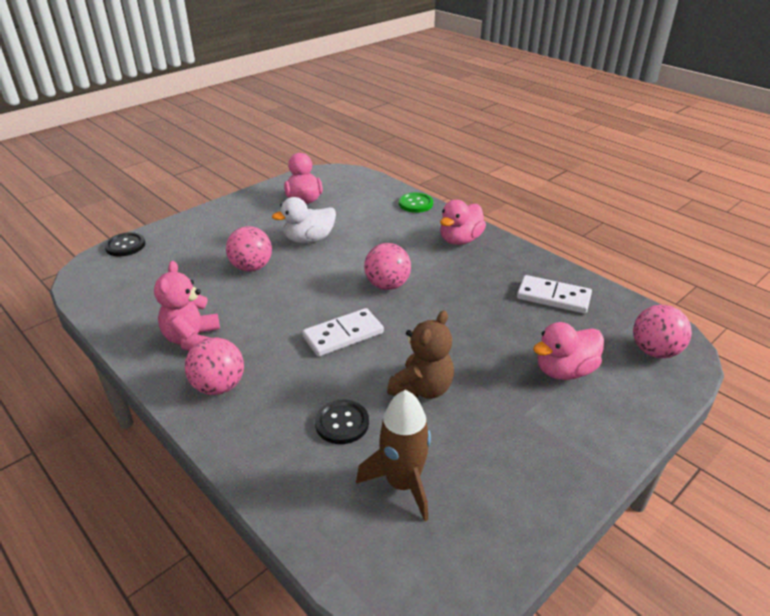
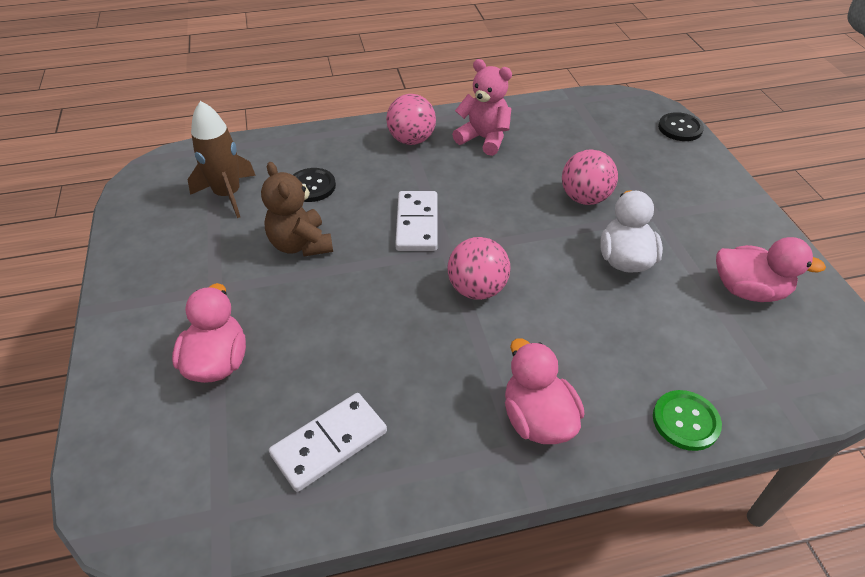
camera: 120 degrees right, 10 degrees up
pink ball [633,305,692,358] -> none

